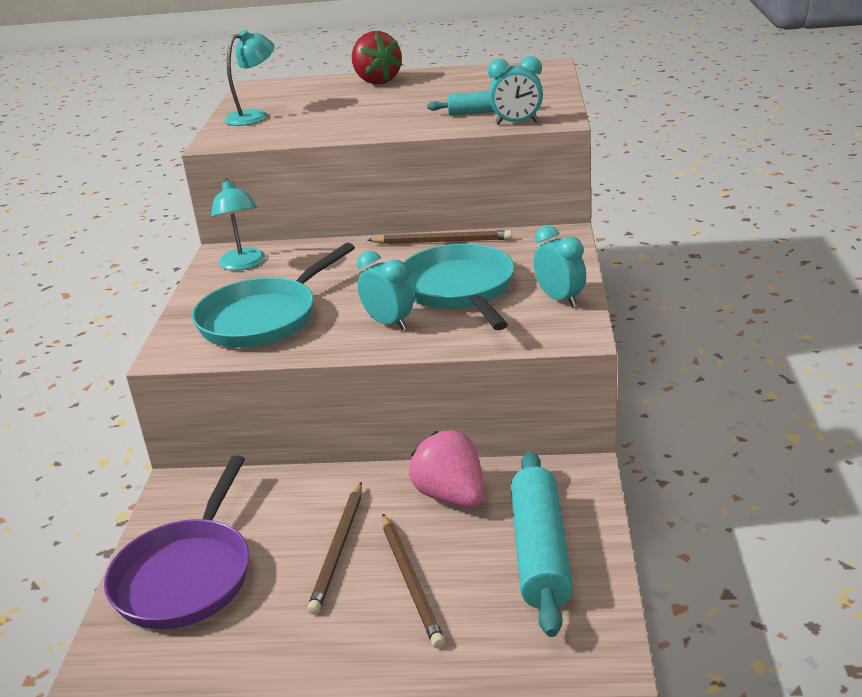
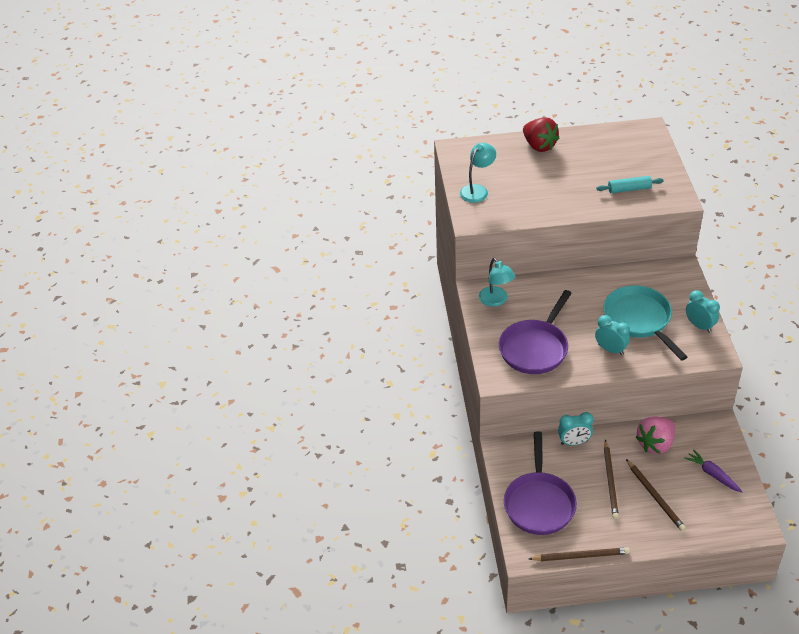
camera: 10 degrees left, 15 degrees up
turquoise pan [192,243,355,348] -> purple pan [499,290,572,374]
brown pencil [367,230,512,244] -> brown pencil moved to [529,547,630,561]
pink strawberry [409,430,484,508] -> pink strawberry turned 90 degrees counterclockwise [636,417,675,454]
turquoise clock [488,56,543,125] -> turquoise clock moved to [558,412,594,445]
turquoise rolling pin [511,451,573,637] -> purple carrot [684,449,743,492]

